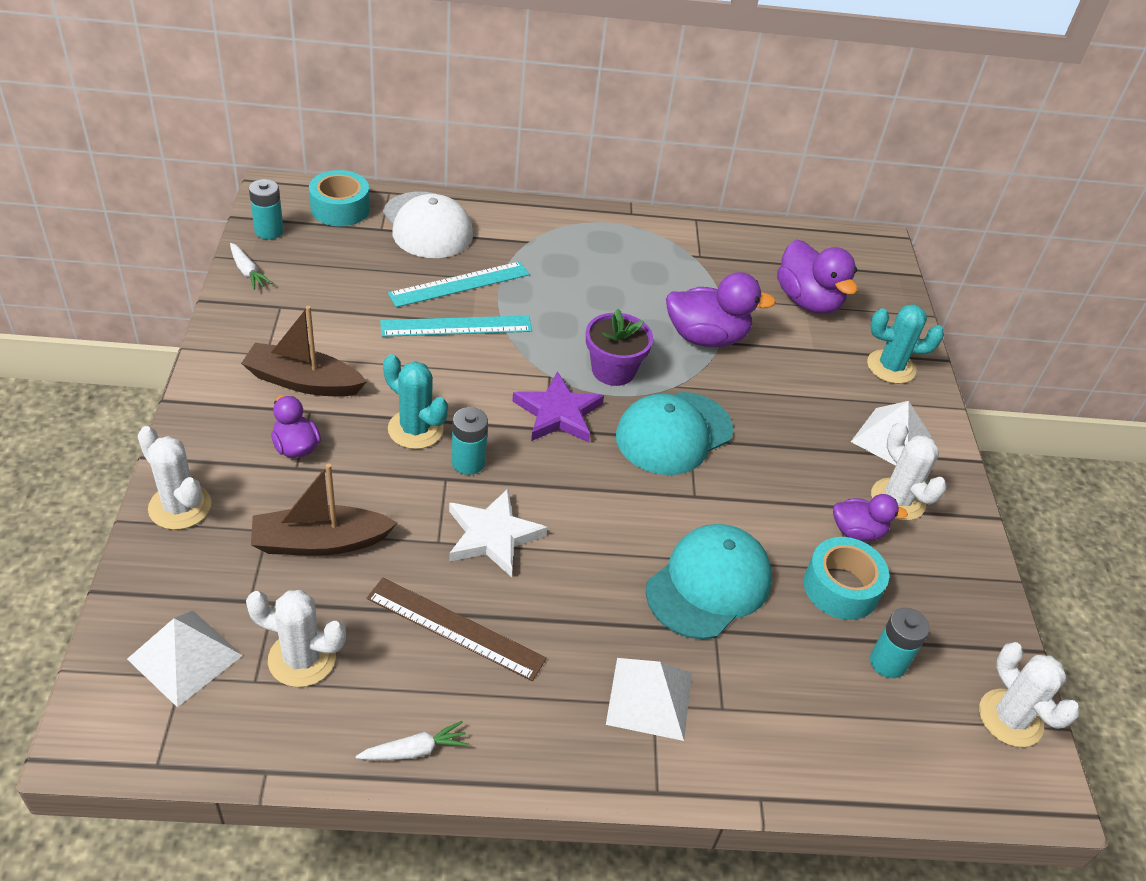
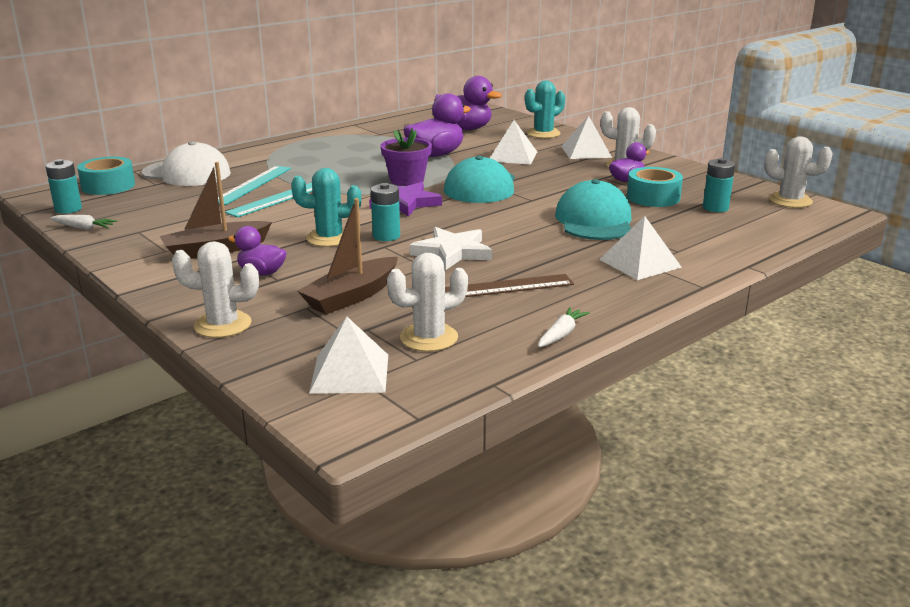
camera: 35 degrees left, 20 degrees down
none -> white pyramid [490,120,537,165]

